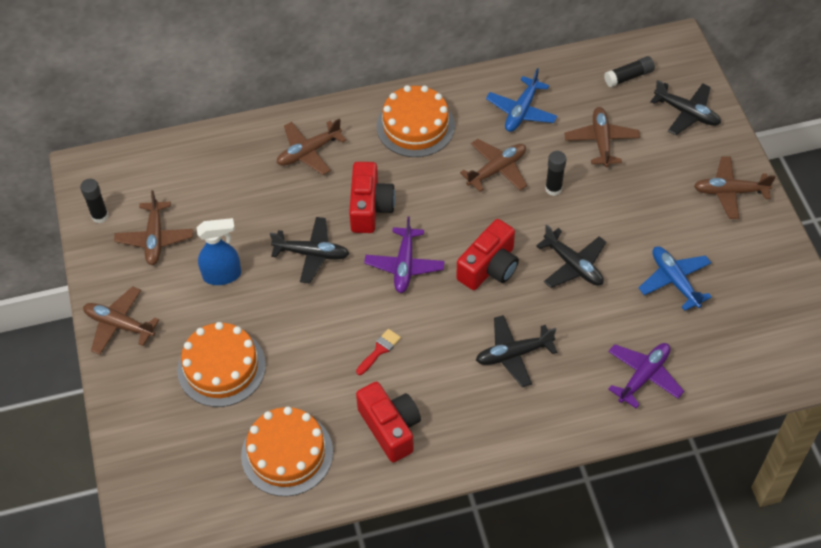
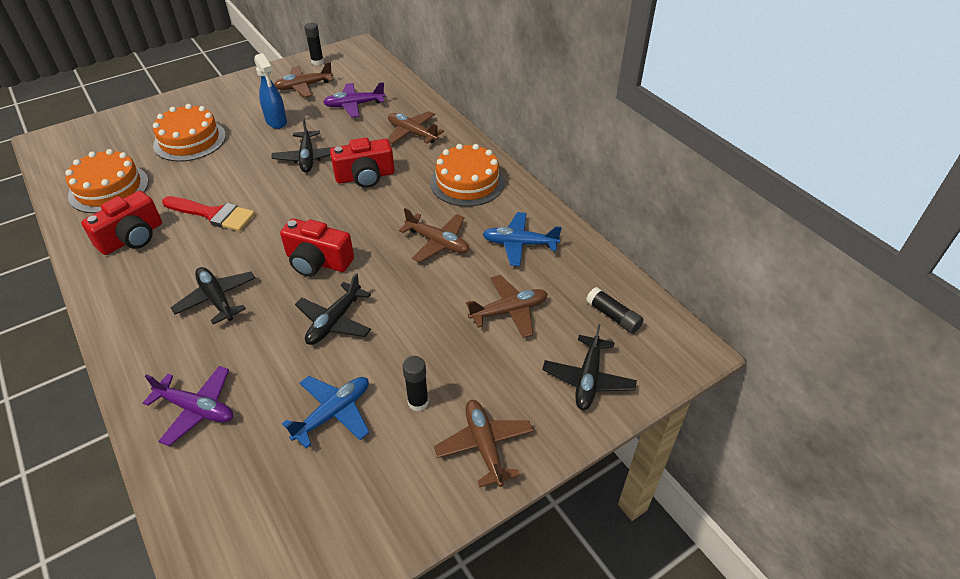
camera: 70 degrees right, 10 degrees down
brown plane [83,286,159,355] -> none
red brush [356,329,401,375] -> red brush [162,196,255,231], size x1.89
purple plane [364,216,445,293] -> purple plane moved to [323,82,385,117]
black glue stick [545,151,566,196] -> black glue stick moved to [402,356,429,412]

